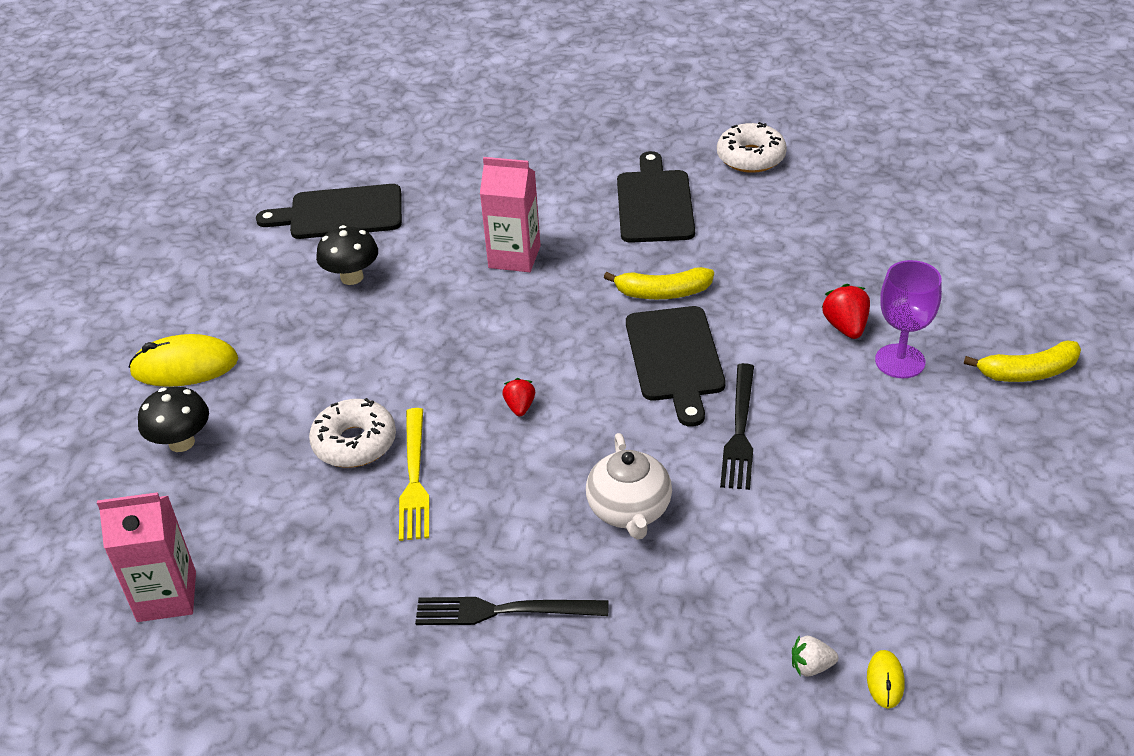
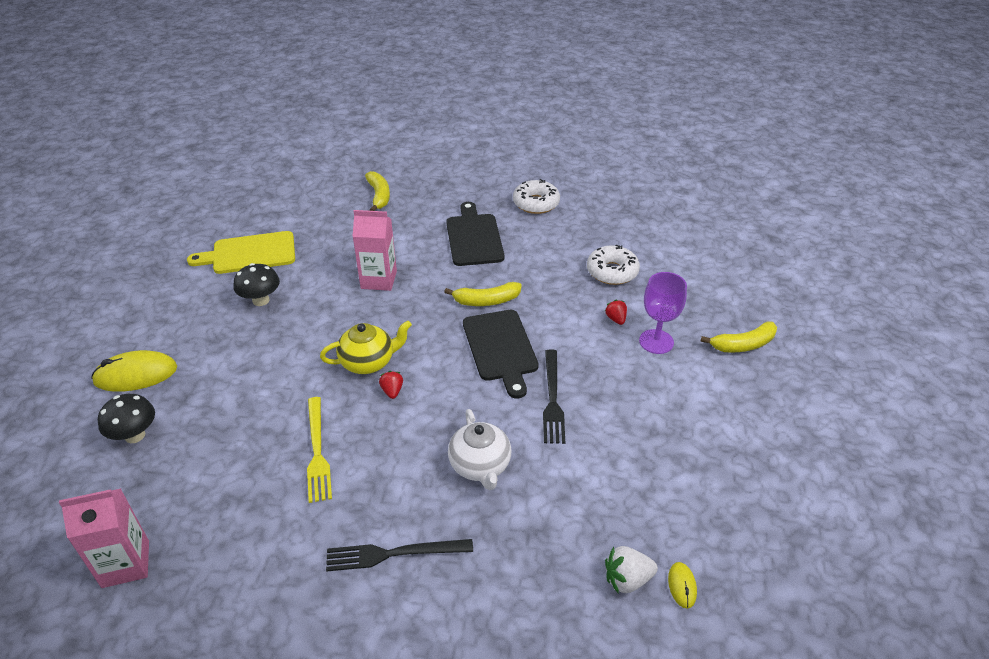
camera: 10 degrees left, 0 degrees up
black cutting board [256,184,402,239] -> yellow cutting board [187,231,295,274]
white donut [309,398,396,468] -> white donut moved to [587,244,640,285]
white strawberry [792,635,838,677] -> white strawberry [605,546,658,594], size x1.51
red strawberry [821,284,870,339] -> red strawberry [605,300,627,325], size x0.66
none -> yellow teapot [320,321,412,374]
none -> yellow banana [365,171,390,211]

